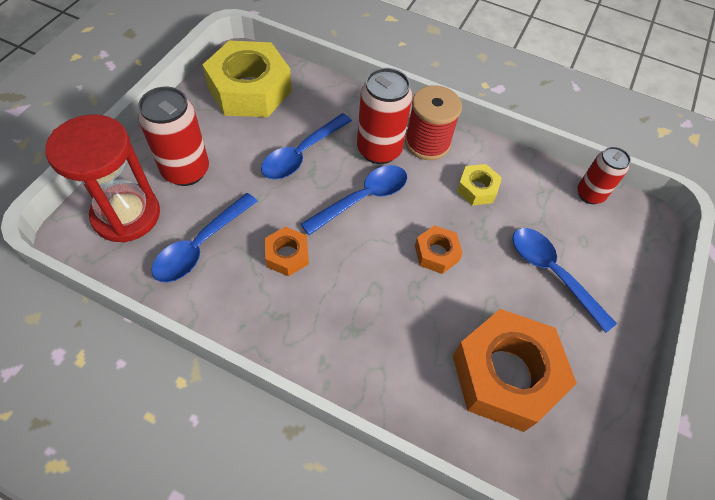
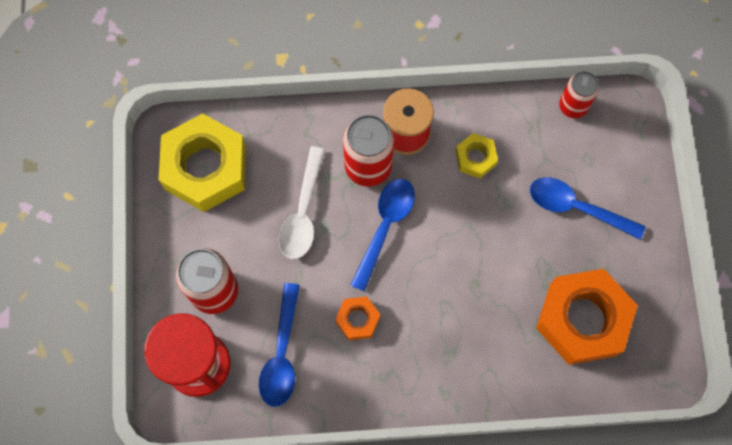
camera: 25 degrees left, 15 degrees up
blue spoon [261,113,352,180] -> white spoon [279,146,325,259]
orange nut [415,225,463,274] -> none

